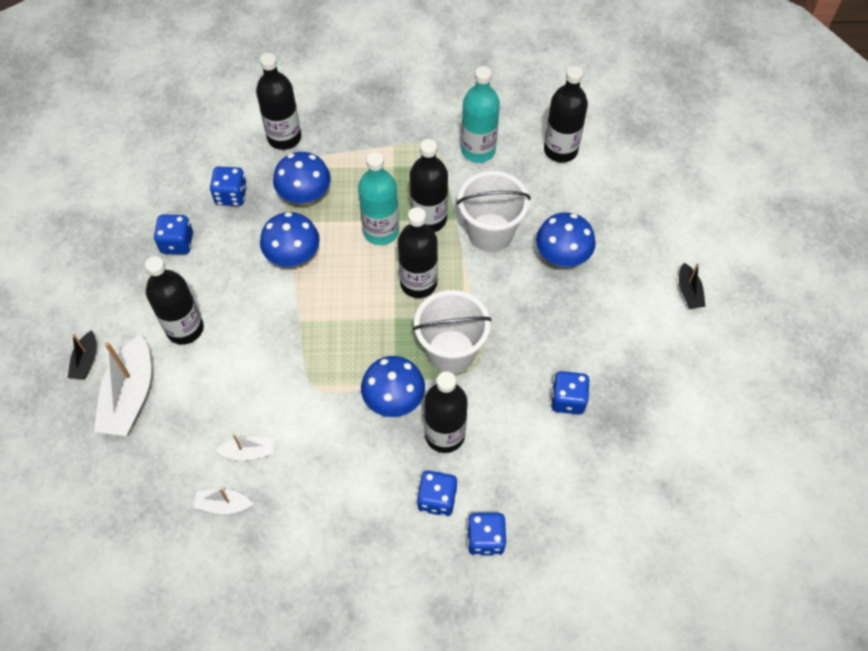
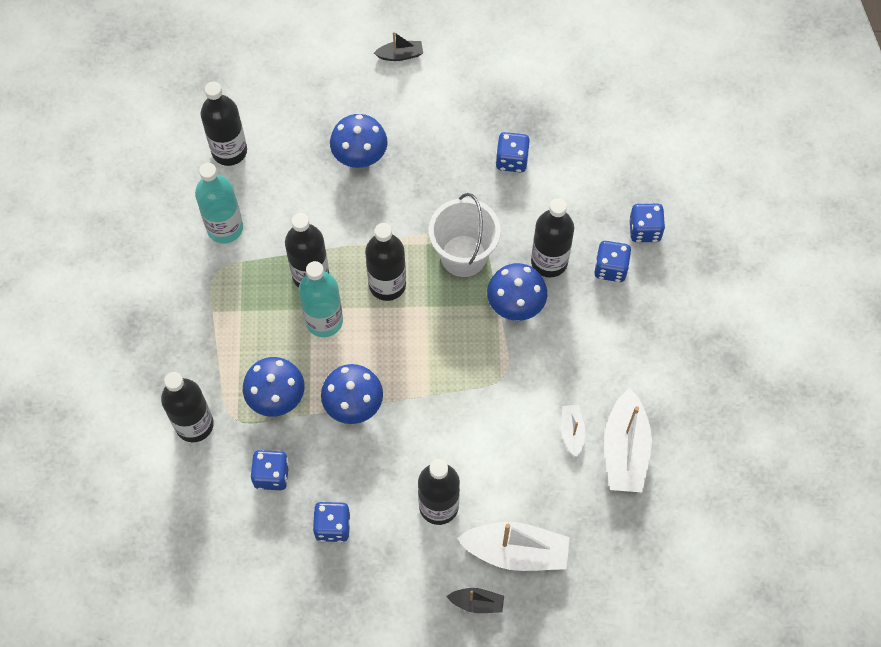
camera: 90 degrees left, 5 degrees up
white boat [193,489,253,514] -> white boat [604,388,652,493], size x1.96
white bucket [457,171,531,252] -> none

